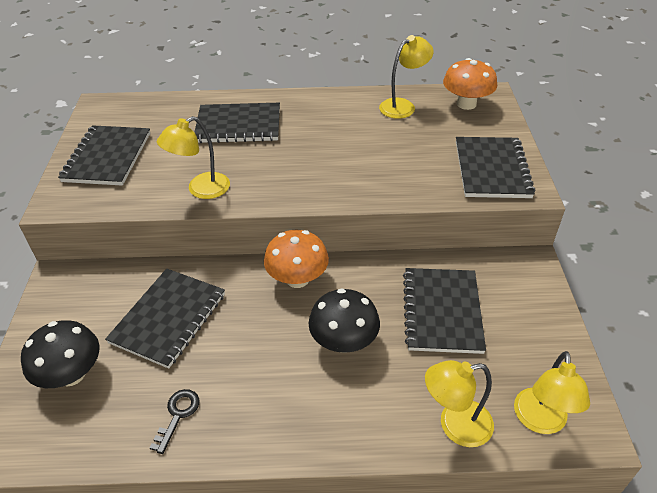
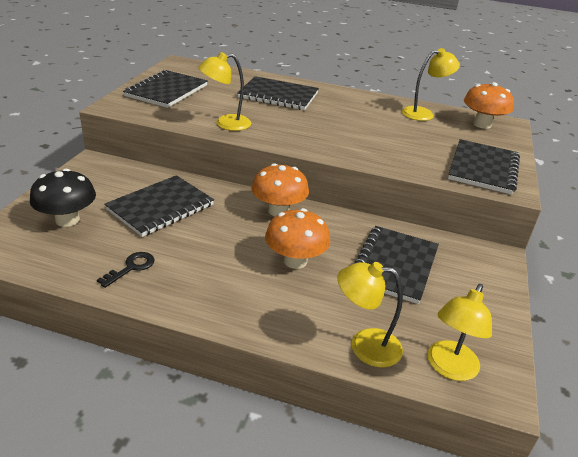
camera: 15 degrees right, 10 degrees down
black mushroom [308,289,380,353] -> orange mushroom [265,208,330,269]

